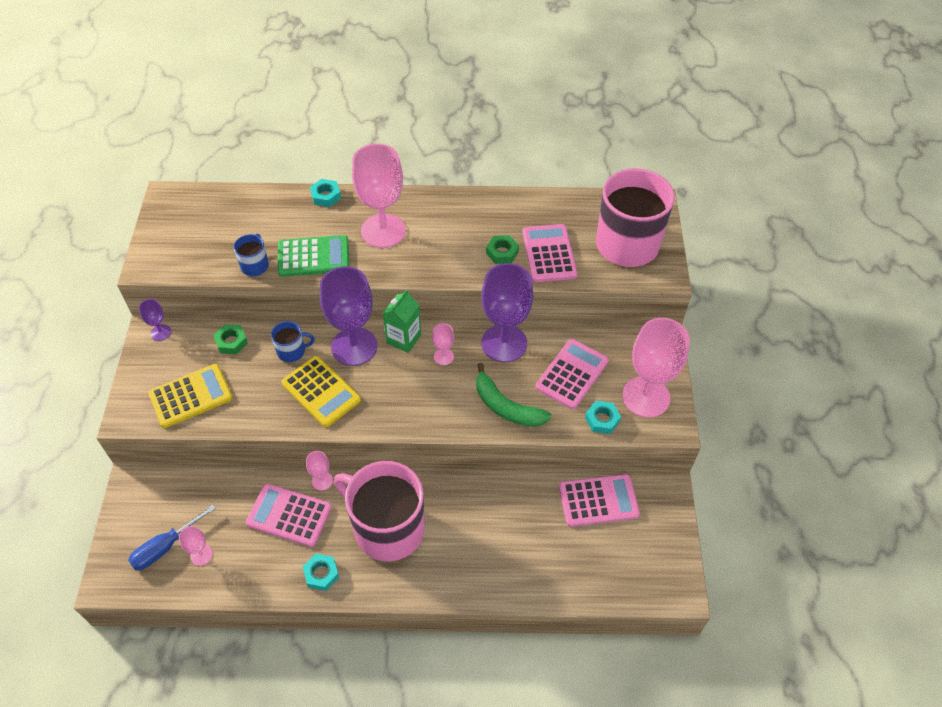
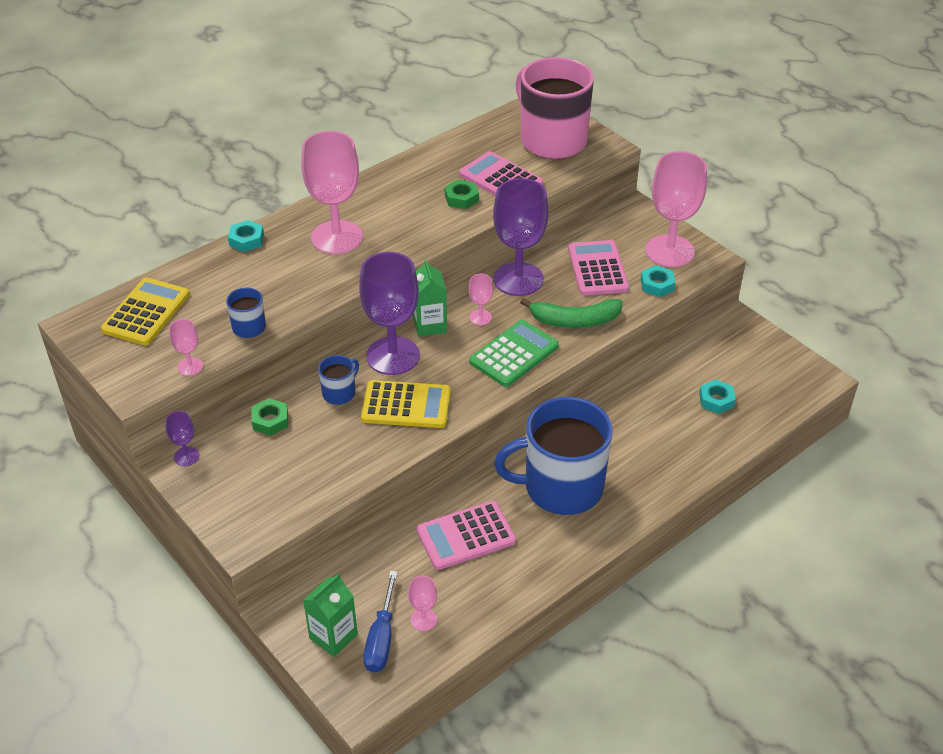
camera: 40 degrees left, 10 degrees down
yellow calculator [148,364,233,428] -> yellow calculator moved to [101,278,190,345]
green calculator [278,235,349,277] -> green calculator moved to [469,320,559,387]
turquoise nut [303,554,339,591] -> turquoise nut moved to [699,379,736,414]
pink goblet [306,451,333,491] -> pink goblet moved to [169,319,203,376]
pink mug [334,461,424,562] -> blue mug [494,397,613,515]
pink calculator [559,474,640,527] -> none
none -> green carton [303,573,358,657]

